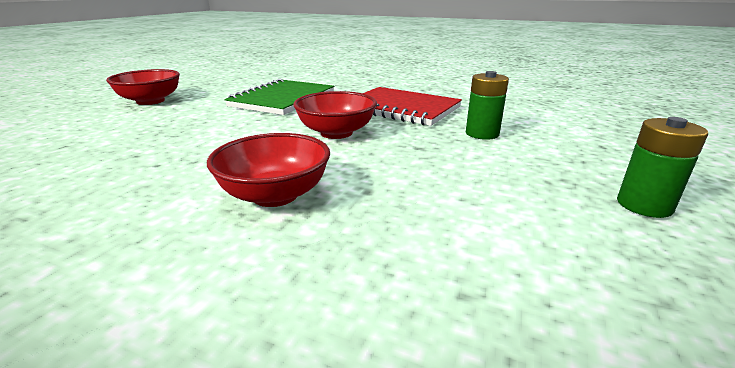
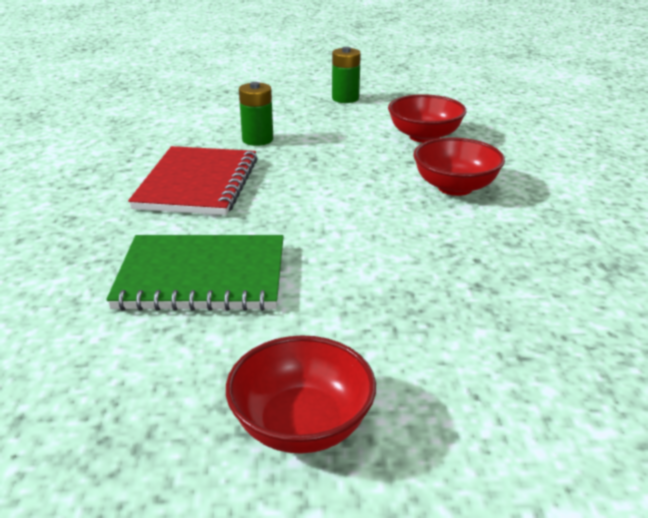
camera: 115 degrees left, 5 degrees up
red bowl [293,91,377,139] -> red bowl moved to [388,94,466,143]

